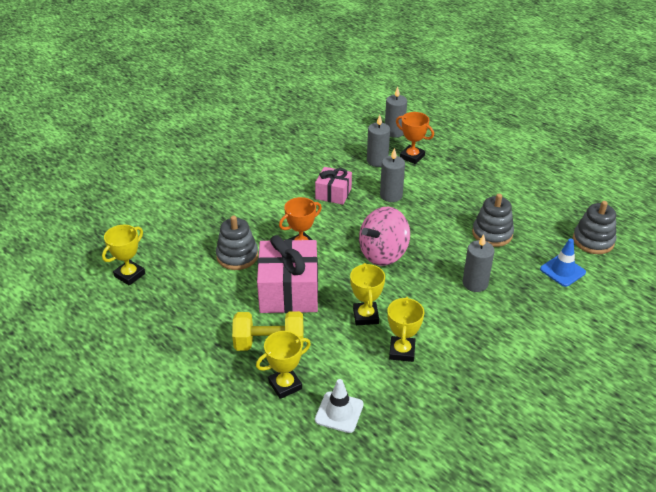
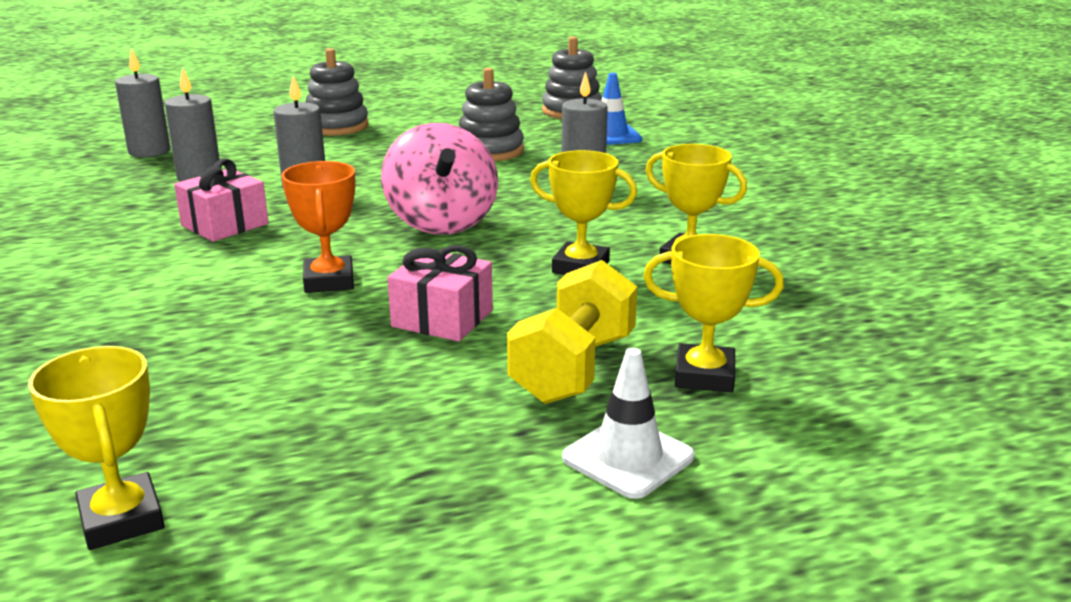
camera: 65 degrees left, 15 degrees down
grey stacking toy [216,216,258,270] -> grey stacking toy moved to [306,48,368,136]
yellow trophy [256,331,311,399] -> yellow trophy turned 75 degrees counterclockwise [643,234,784,392]
pink gift [257,235,318,313] -> pink gift [387,245,493,341], size x0.57
white traffic cone [315,379,364,433] -> white traffic cone moved to [562,348,695,499]
orange trophy [396,112,434,164] -> none

